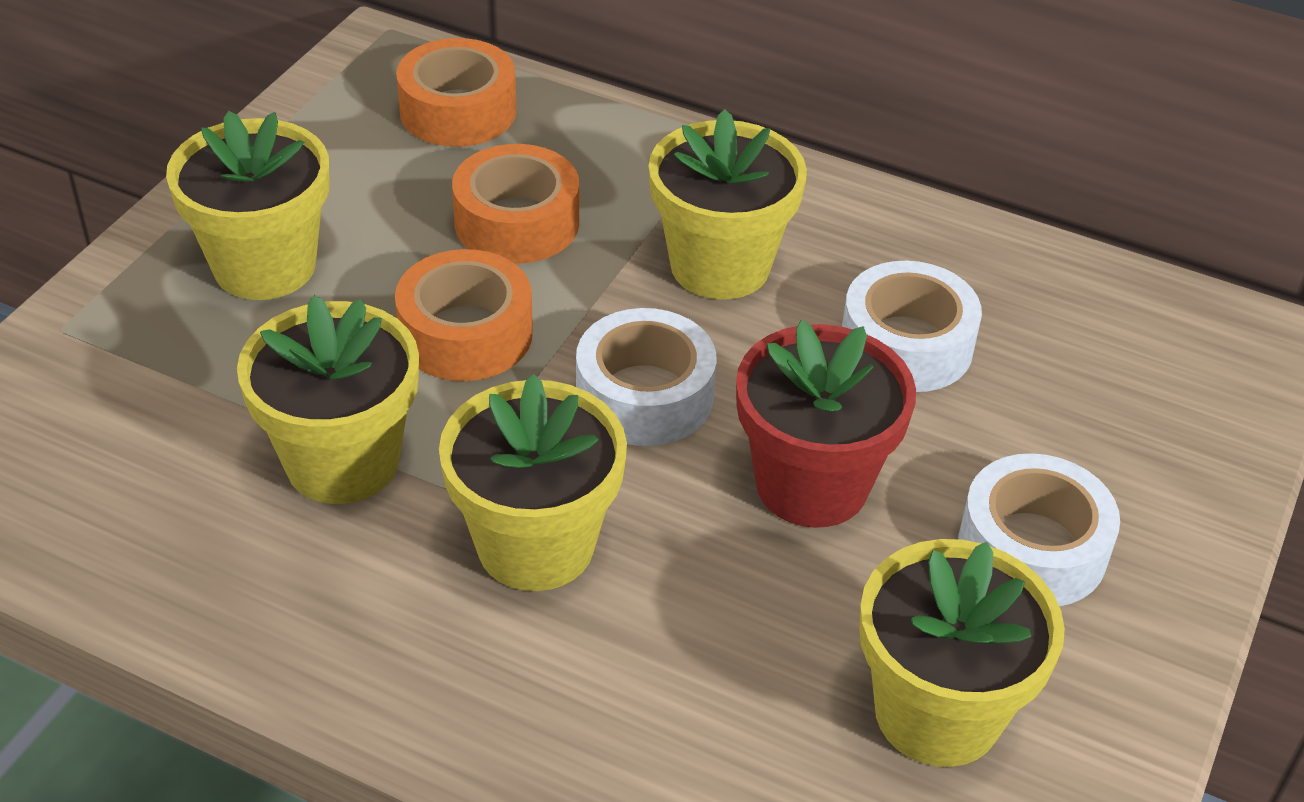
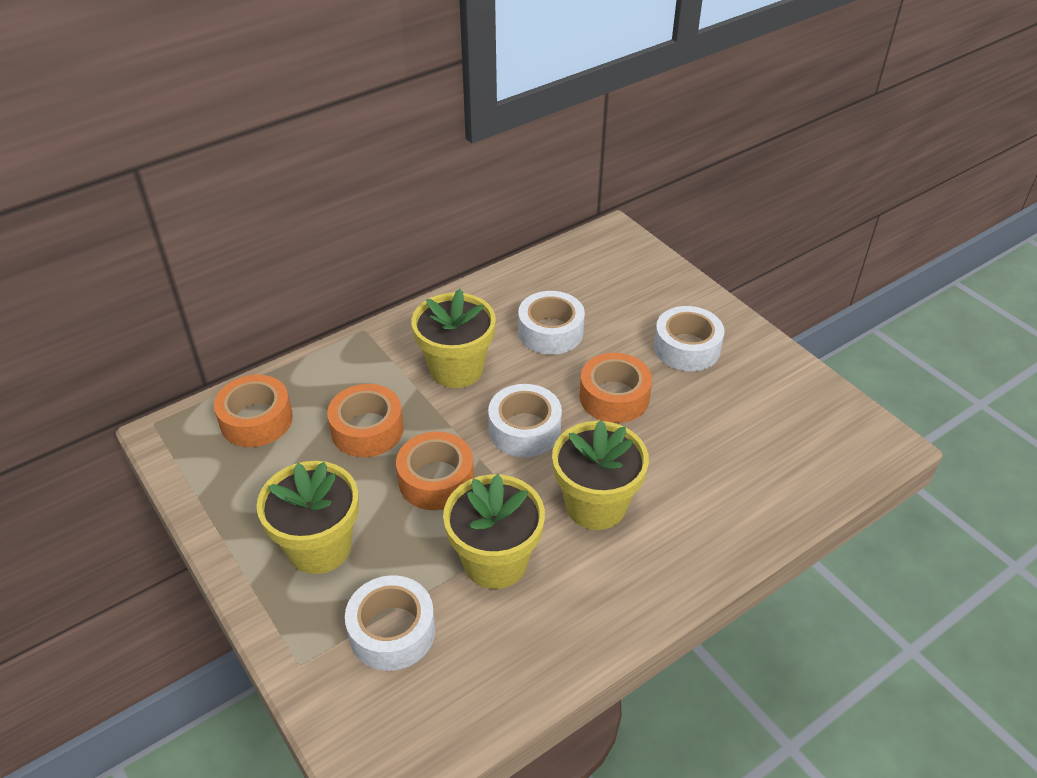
camera: 60 degrees left, 0 degrees up
red flower pot [736,320,916,528] -> orange tape [580,353,652,423]
yellow flower pot [859,539,1065,767] -> none
none -> white tape [345,575,435,671]

